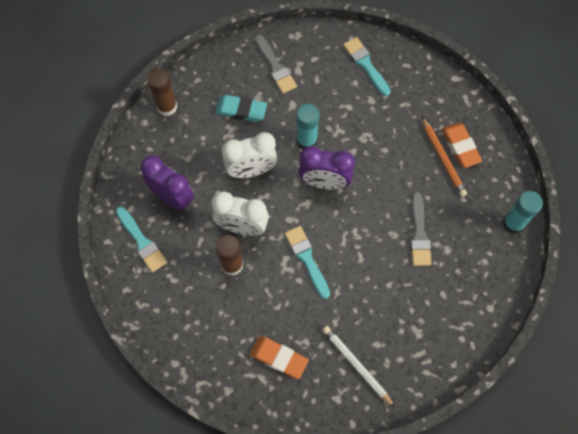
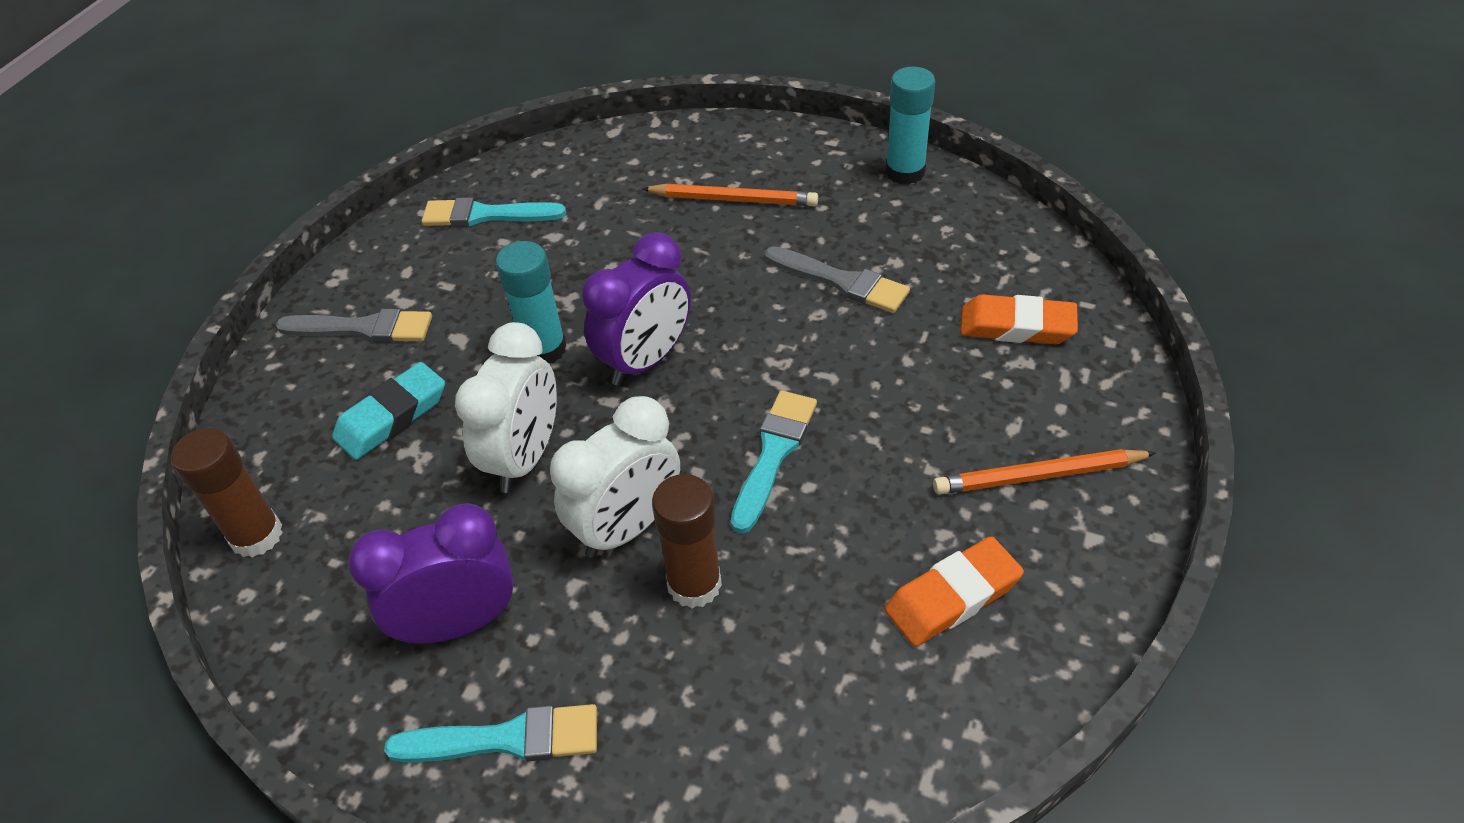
camera: 55 degrees left, 20 degrees down
turquoise brush [285,226,330,299] -> turquoise brush turned 105 degrees clockwise [731,390,817,533]
white pencil [322,326,395,408] -> orange pencil [933,449,1156,495]
orange eraser [441,123,482,168] -> orange eraser moved to [960,294,1078,344]

